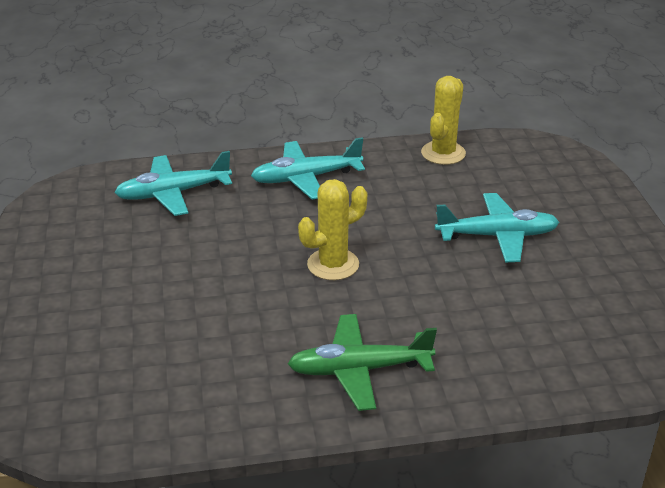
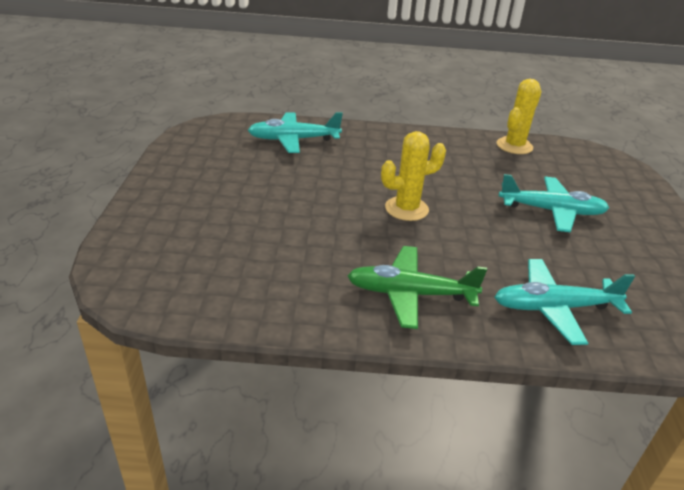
camera: 10 degrees right, 0 degrees up
turquoise plane [251,137,365,200] -> turquoise plane moved to [494,259,635,345]

